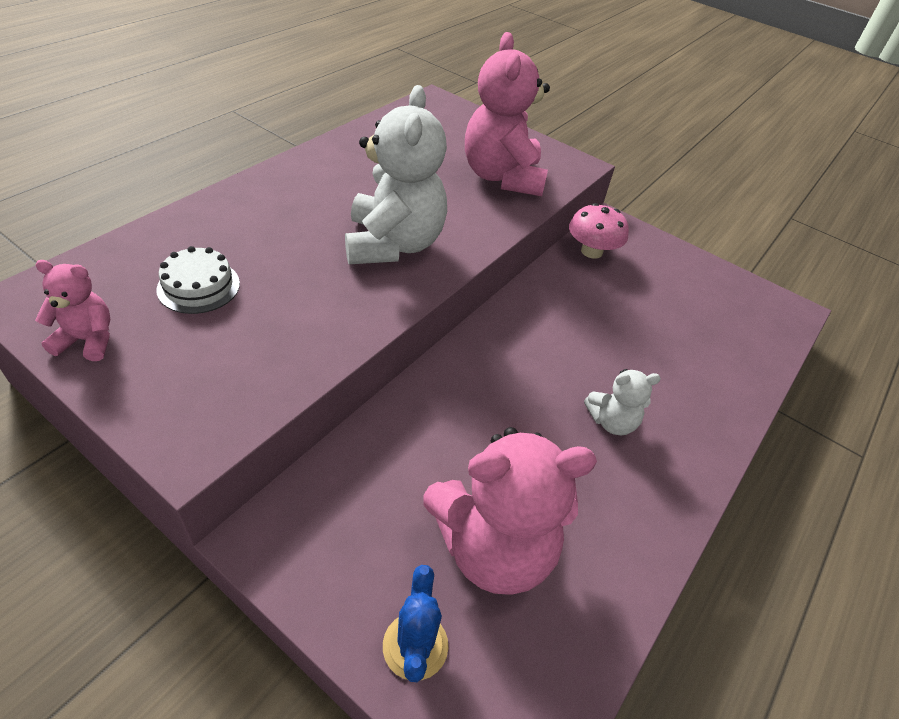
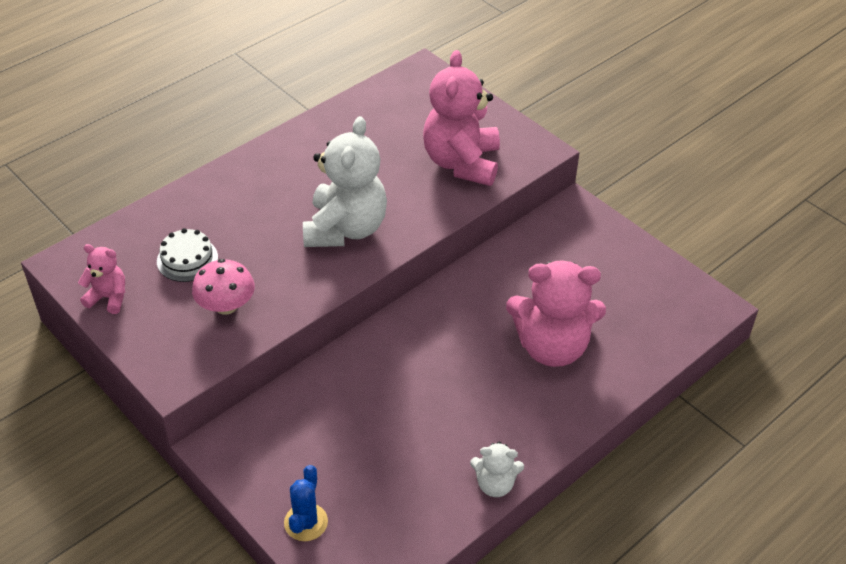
camera: 15 degrees right, 0 degrees up
pink teddy bear [424,427,597,595] -> pink teddy bear moved to [506,260,606,367]
pink mushroom [569,203,629,259] -> pink mushroom moved to [192,259,255,315]
white teddy bear [584,369,661,435] -> white teddy bear moved to [470,441,524,497]

